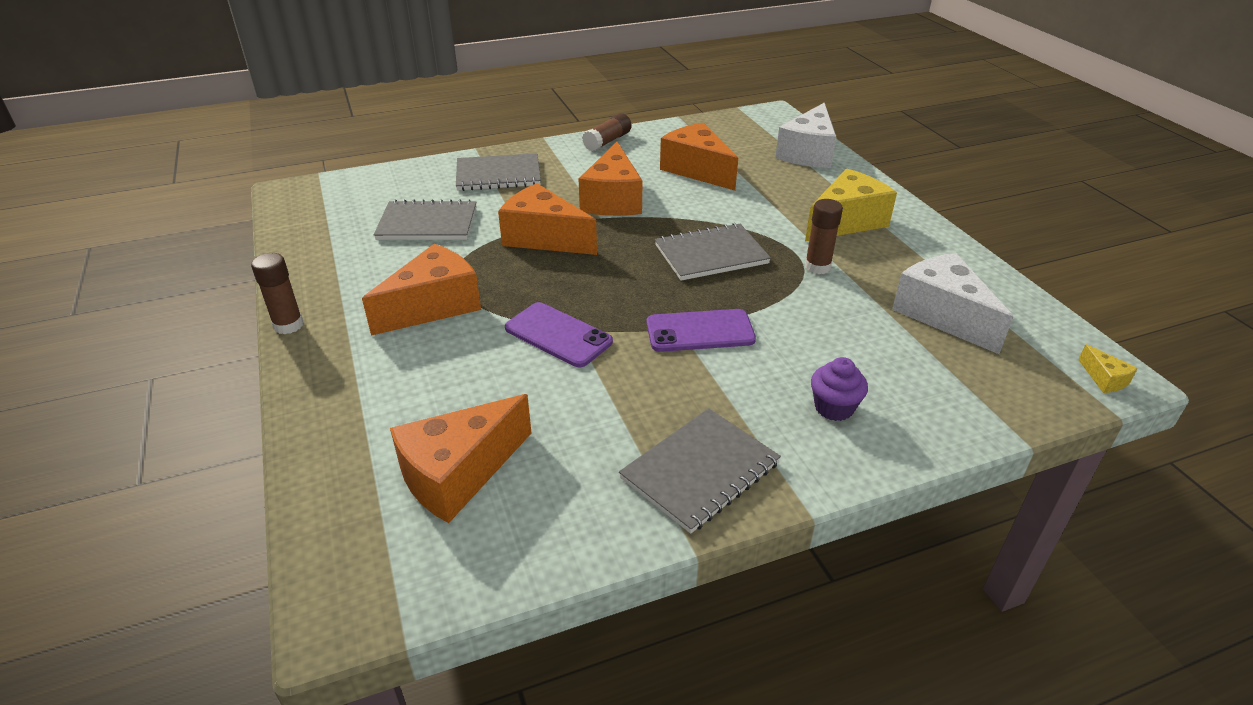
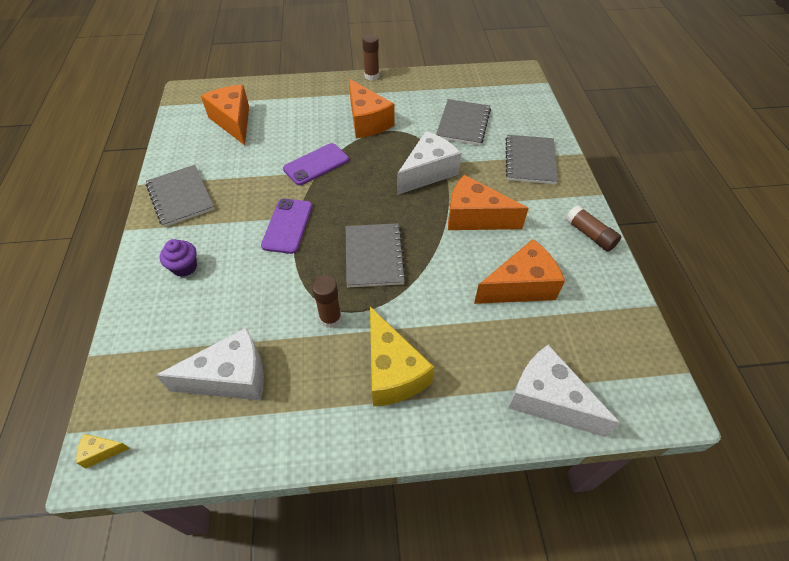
camera: 105 degrees right, 15 degrees up
orange cheese [498,183,597,255] -> white cheese [397,131,461,195]

